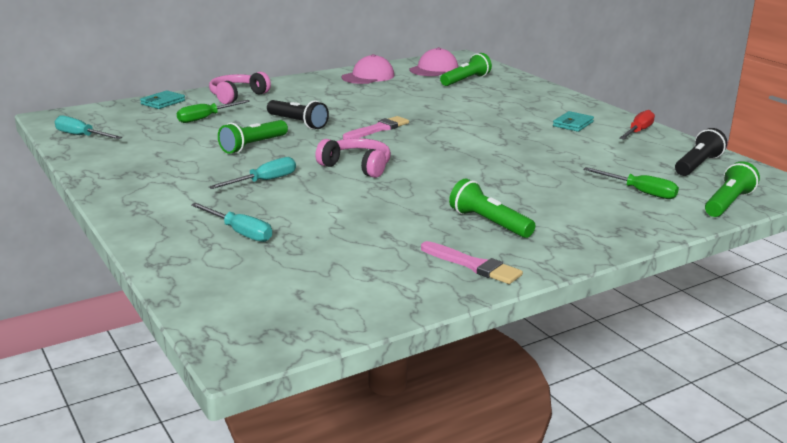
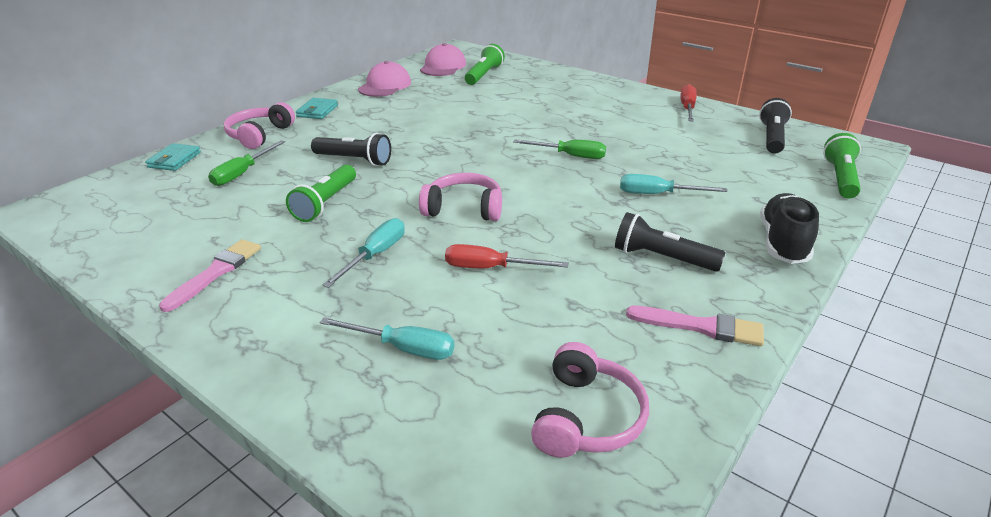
camera: 20 degrees left, 10 degrees up
turquoise screwdriver [55,115,122,139] -> turquoise screwdriver moved to [620,174,728,194]
pink brush [343,116,409,139] -> pink brush moved to [159,239,261,312]
green flashlight [449,179,535,238] -> black flashlight [615,212,726,272]
turquoise wallet [553,111,594,132] -> turquoise wallet moved to [296,98,338,119]
green screwdriver [583,167,679,199] -> green screwdriver moved to [513,139,606,159]
none -> red screwdriver [445,244,569,268]
none -> pink headphones [531,342,649,458]
none -> black shoe [760,193,819,264]

